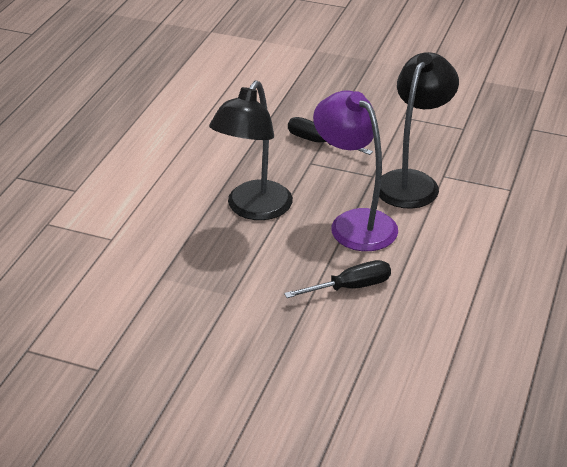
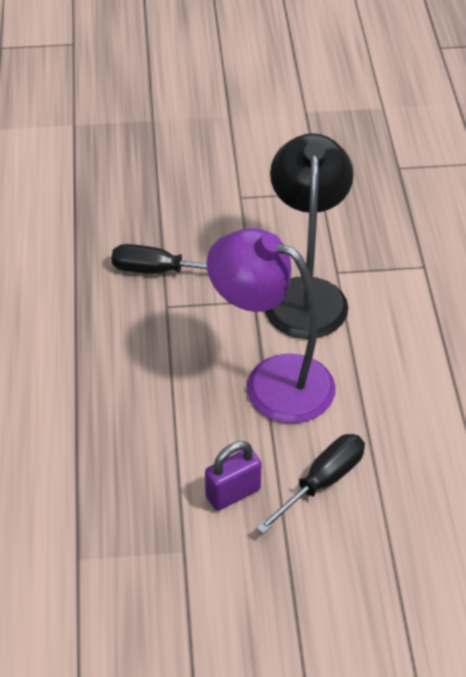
camera: 25 degrees left, 10 degrees up
black lamp [209,80,293,220] -> none
none -> purple padlock [205,441,262,511]

